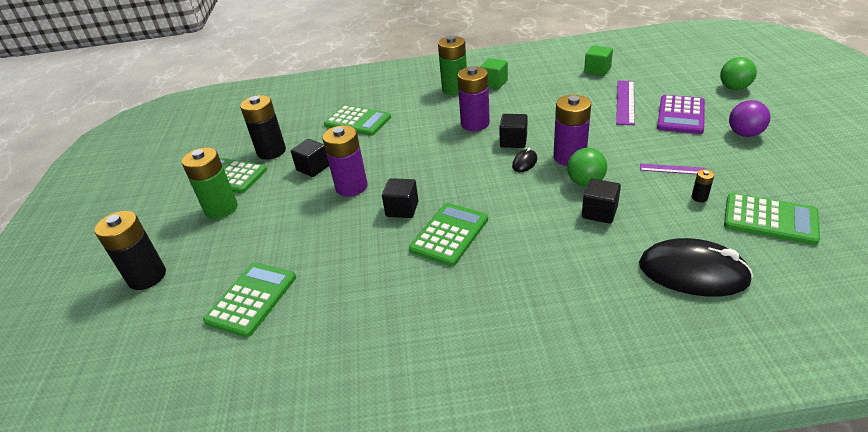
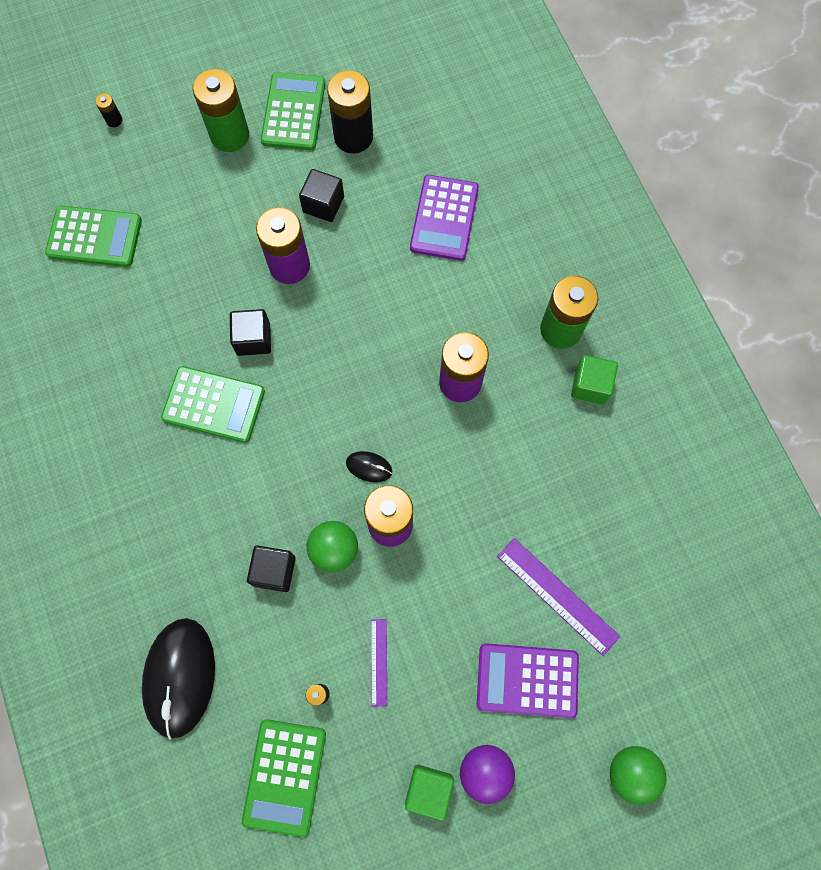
camera: 70 degrees right, 35 degrees up
black battery [94,211,166,290] -> black battery [95,93,122,127], size x0.42
green calculator [324,105,391,136] -> purple calculator [410,175,479,261]
black cube [499,114,527,148] -> none
green cube [584,45,613,76] -> green cube moved to [405,764,454,821]
purple ruler [616,80,635,125] -> purple ruler turned 45 degrees clockwise [497,538,620,656]

